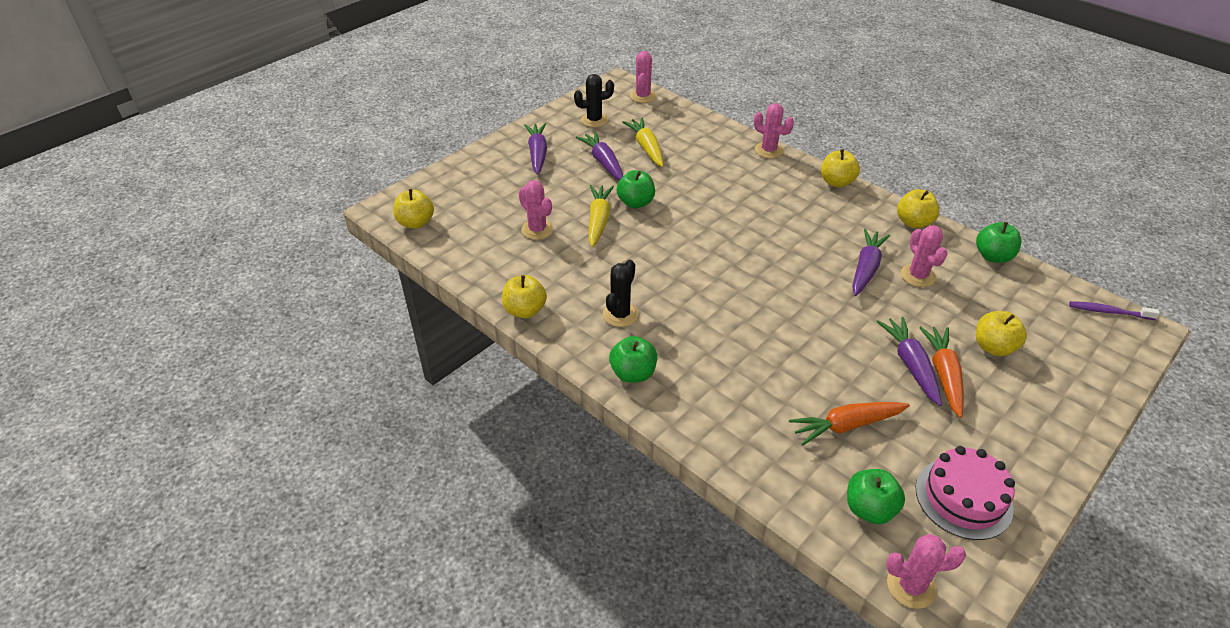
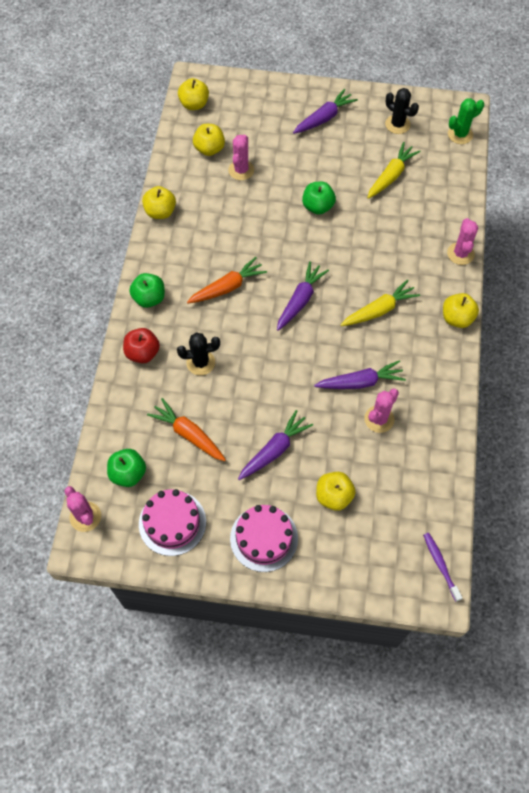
camera: 55 degrees right, 20 degrees up
purple carrot [576,131,623,180] -> purple carrot moved to [277,261,329,331]
yellow carrot [588,185,614,247] -> yellow carrot moved to [341,280,420,326]
black cactus [603,260,639,327] -> black cactus moved to [177,332,220,375]
pink cactus [630,51,656,103] -> green cactus [448,98,484,144]
yellow apple [897,189,939,228] -> yellow apple moved to [193,124,225,156]
orange carrot [919,326,964,418] -> orange carrot moved to [187,257,267,303]
green apple [976,222,1021,263] -> none
none -> red apple [123,328,160,363]
none -> pink cake [230,505,298,572]

